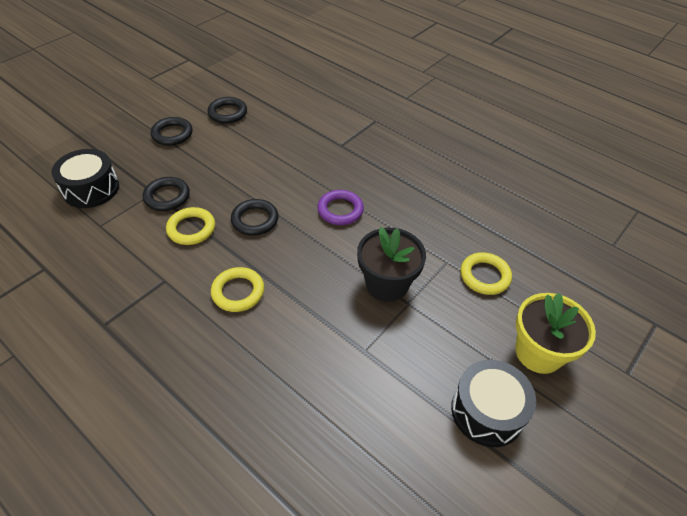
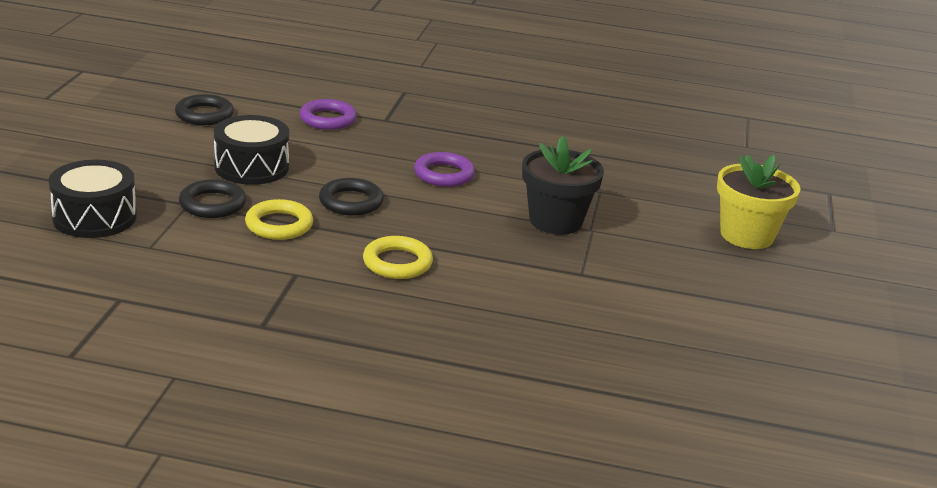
camera: 30 degrees left, 20 degrees down
black ring [151,117,193,146] -> none
black drum [451,360,536,447] -> black drum moved to [214,115,289,185]
yellow ring [461,252,512,295] -> none
none -> purple ring [300,99,357,130]

